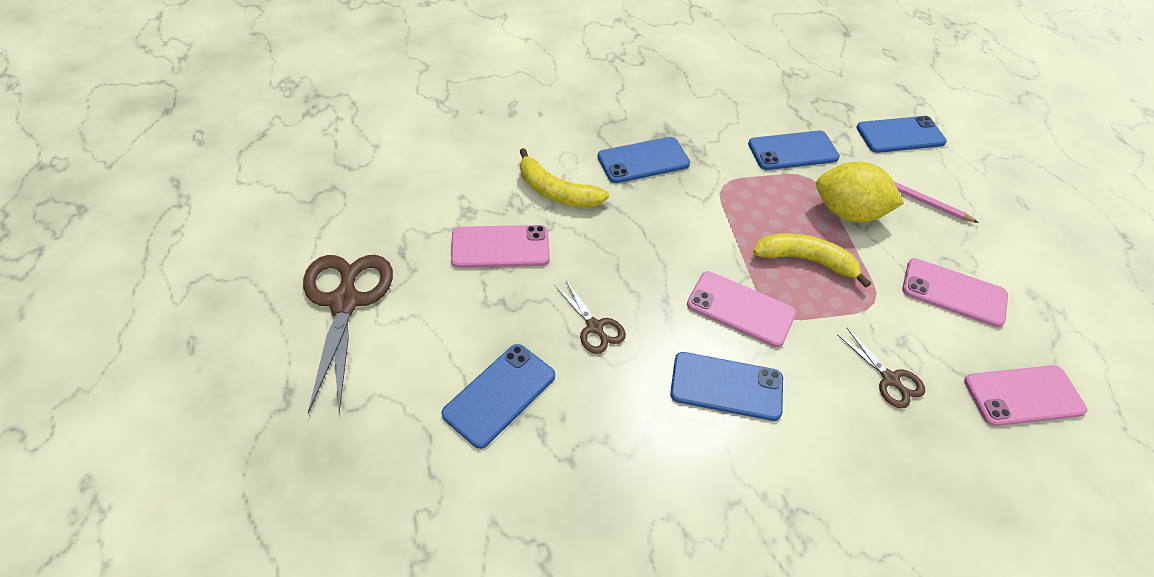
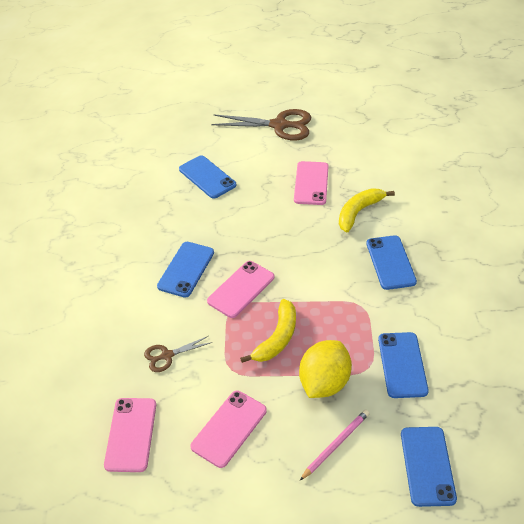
camera: 105 degrees right, 5 degrees down
brown scissors [554,279,626,354] -> none

